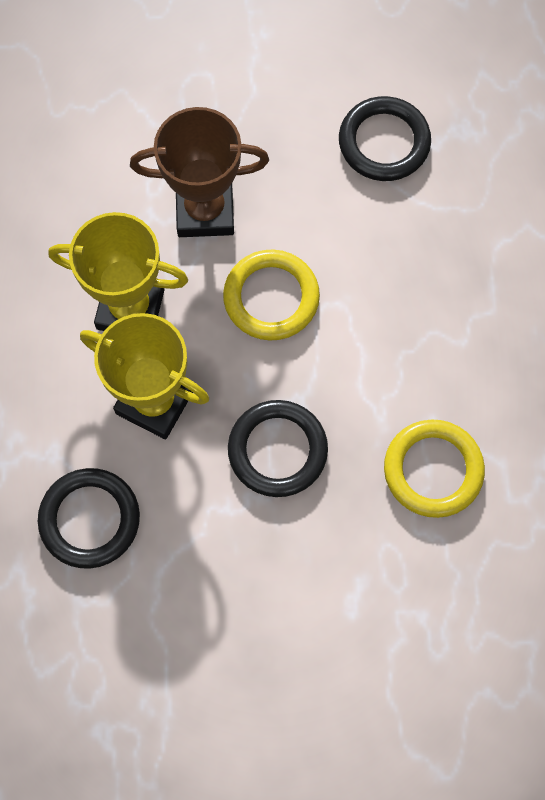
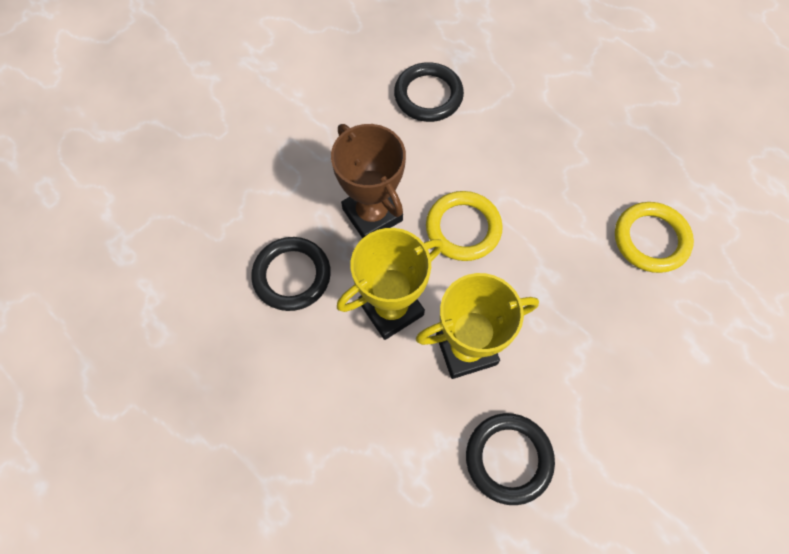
camera: 45 degrees left, 5 degrees down
brown trophy [130,107,269,237] -> brown trophy turned 75 degrees counterclockwise [331,124,406,238]
black ring [228,400,328,497] -> black ring moved to [251,237,331,311]

